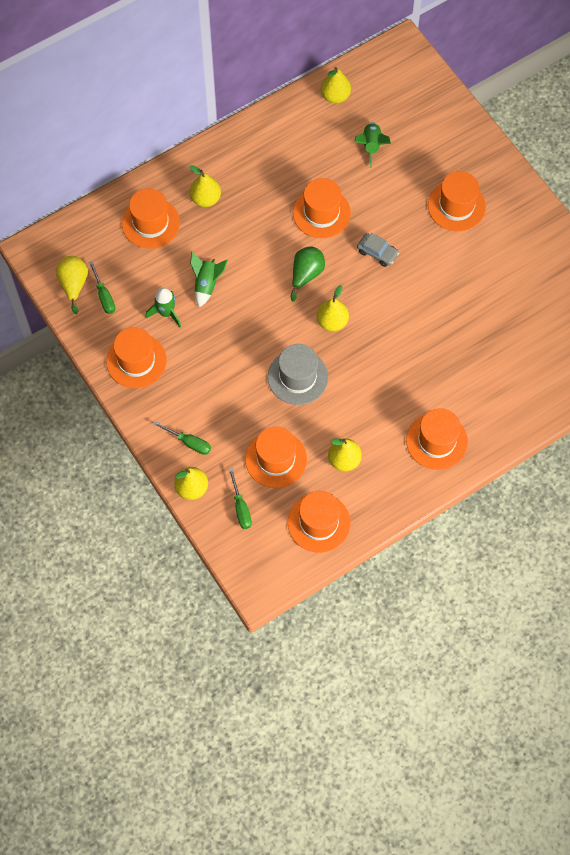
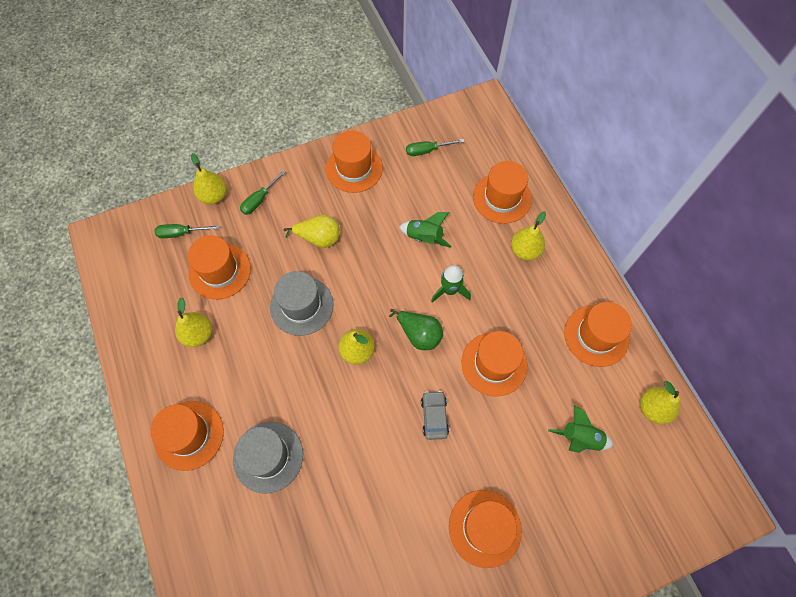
camera: 100 degrees right, 0 degrees up
yellow pear [56,256,88,314] -> yellow pear moved to [284,215,340,248]
green rocket [146,288,181,327] -> green rocket moved to [431,265,471,303]
orange hat [288,491,351,553] -> orange hat moved to [564,302,632,367]
grey car [357,233,399,267] -> grey car turned 135 degrees clockwise [421,391,449,440]
none -> grey hat [233,422,303,493]

